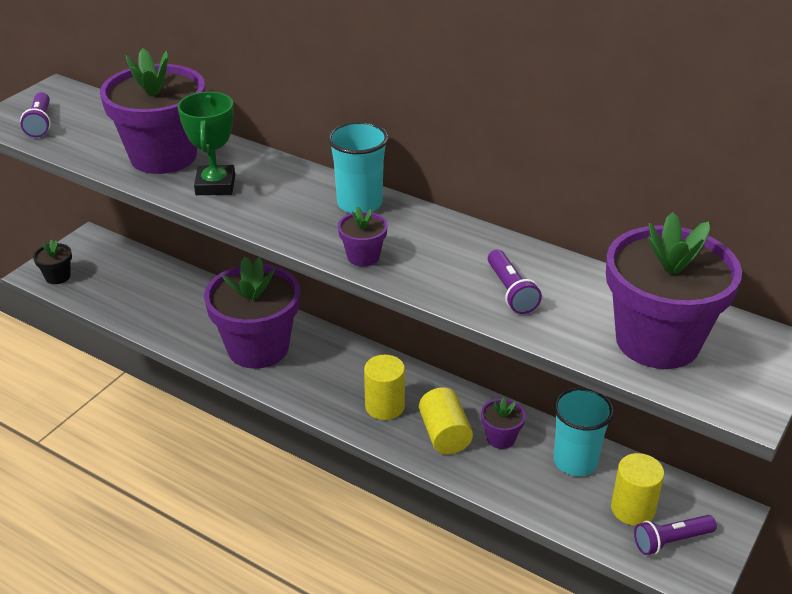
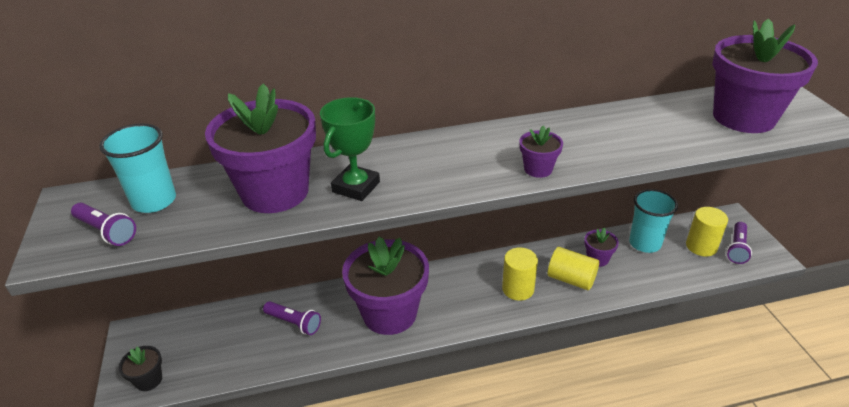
camera: 45 degrees left, 0 degrees up
green trophy [178,92,235,195] -> green trophy turned 75 degrees clockwise [320,97,380,201]
turquoise cup [328,122,388,213] -> turquoise cup moved to [99,123,176,213]
purple flashlight [488,249,542,314] -> purple flashlight moved to [263,301,321,335]

